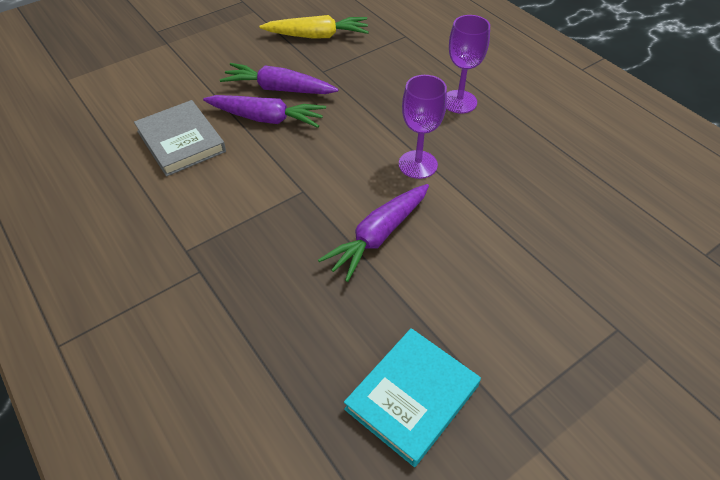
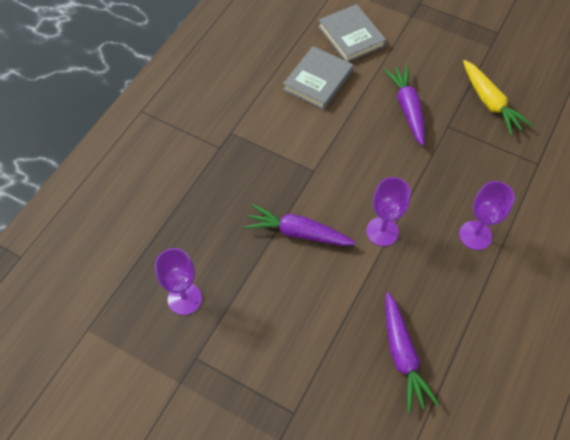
camera: 65 degrees right, 10 degrees up
purple carrot [203,95,326,128] -> purple carrot moved to [385,292,440,413]
turquoise book [344,328,481,467] -> purple goblet [155,248,202,315]
none -> grey book [318,4,386,62]

